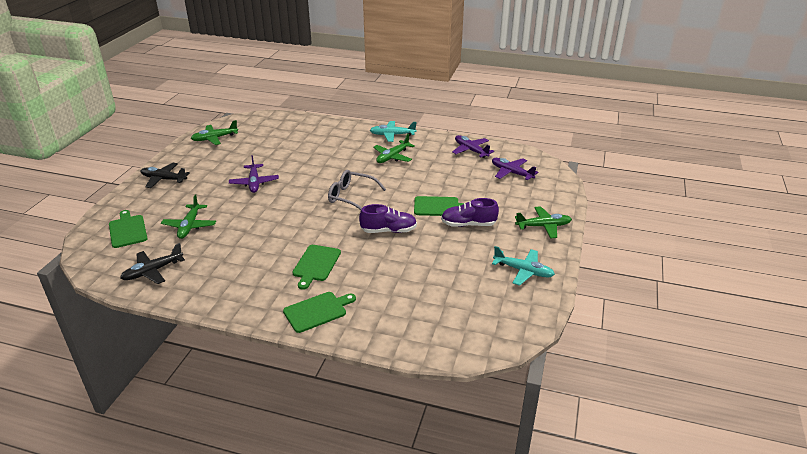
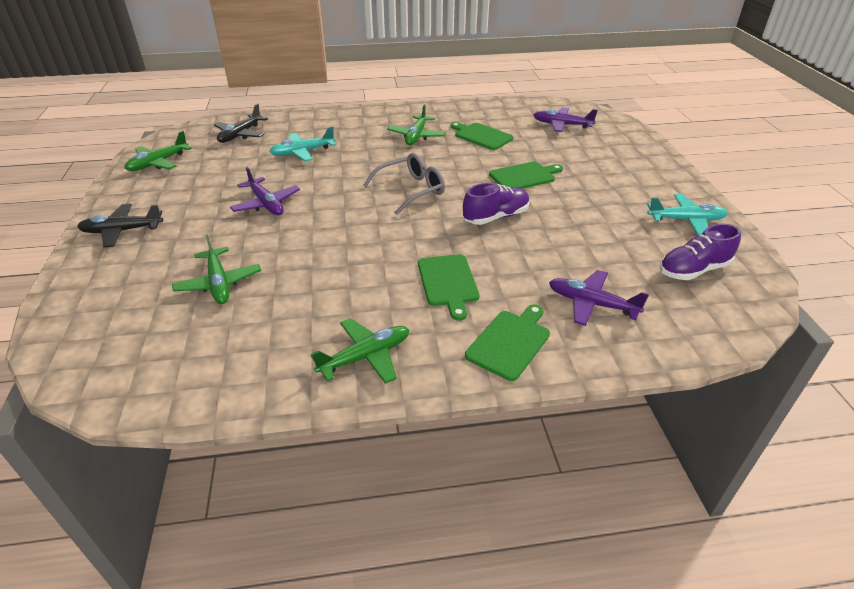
camera: 25 degrees left, 5 degrees up
green cutting board [109,210,148,248] -> green cutting board moved to [450,122,514,150]
black plane [120,243,185,284] -> black plane moved to [214,104,268,143]
grey glasses [328,170,386,210] -> grey glasses turned 150 degrees clockwise [363,153,445,215]
turquoise plane [370,121,416,142] -> turquoise plane moved to [269,126,336,161]
purple shoe [441,198,499,227] -> purple shoe moved to [659,223,741,280]
purple plane [452,135,494,158] -> purple plane moved to [549,270,649,326]
green plane [515,206,572,239] -> green plane moved to [311,318,409,384]

